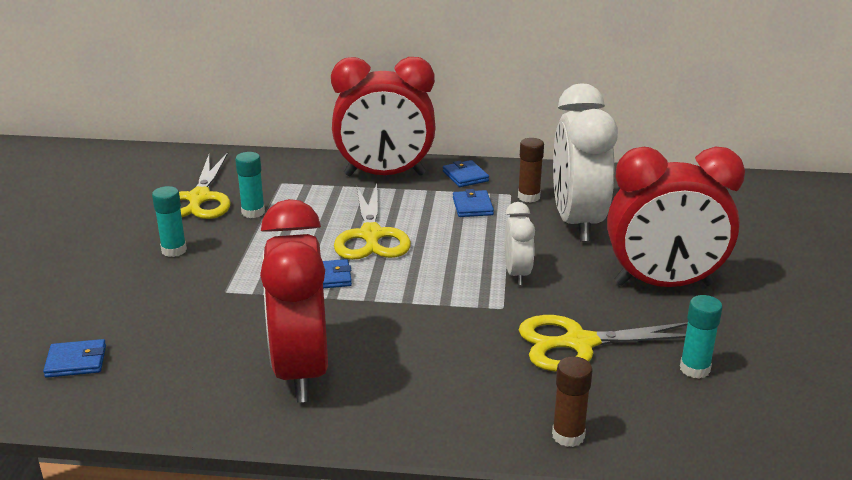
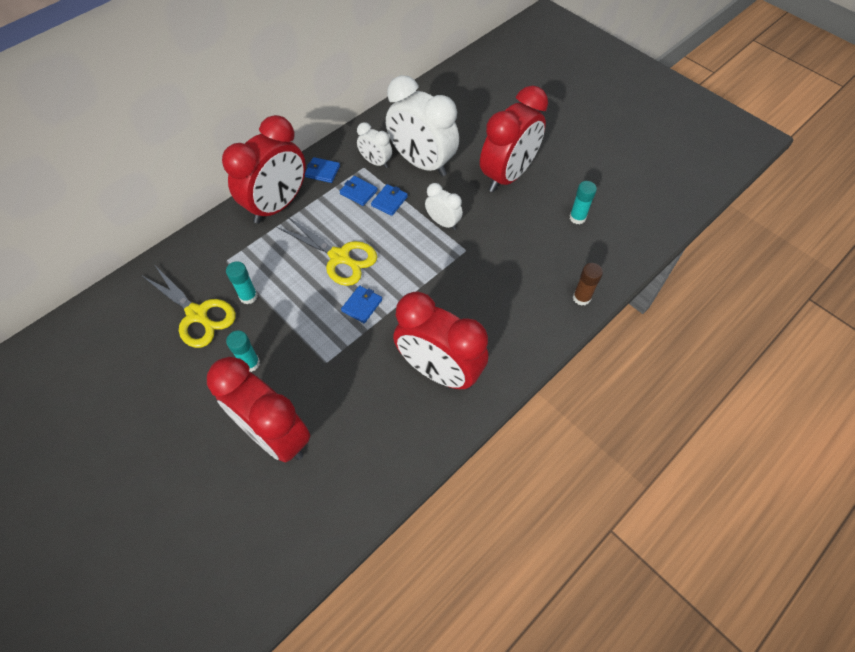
camera: 50 degrees left, 30 degrees up
blue wallet [43,339,106,378] -> blue wallet moved to [371,184,408,216]
brown glue stick [518,138,544,203] -> white clock [357,122,392,168]
yellow scissors [519,315,688,371] -> none
none -> red clock [207,357,310,462]

